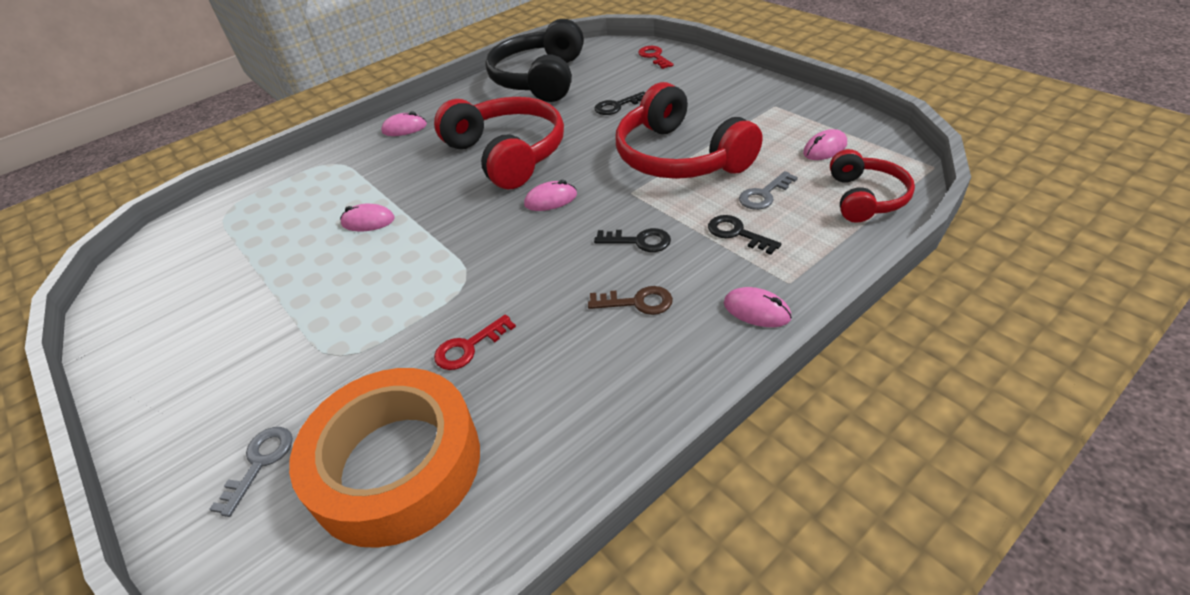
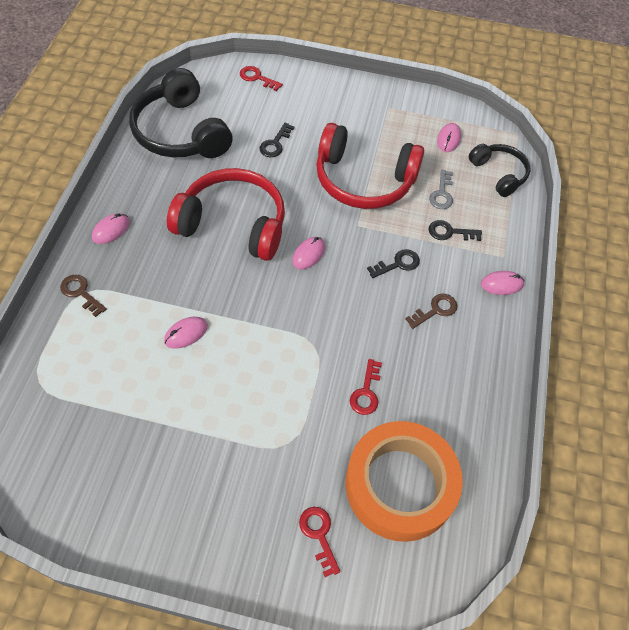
camera: 45 degrees left, 15 degrees up
grey key [209,427,293,517] -> red key [299,507,340,577]
red headphones [830,149,915,223] -> black headphones [469,144,530,197]
none -> brown key [60,275,107,317]

